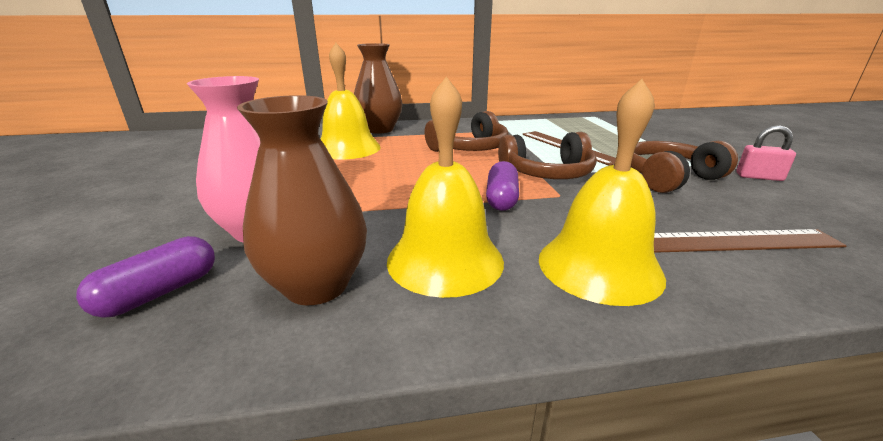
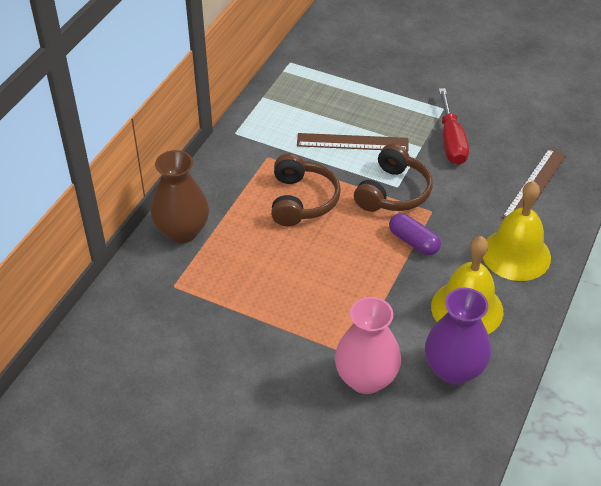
camera: 55 degrees left, 20 degrees up
purple capsule [76,236,215,318] -> none
brown vase [237,95,367,305] -> purple vase [425,288,491,385]
yellow bell [321,43,381,160] -> none
brown headphones [631,141,738,193] -> red screwdriver [439,88,469,165]
pink padlock [736,125,796,181] -> none

